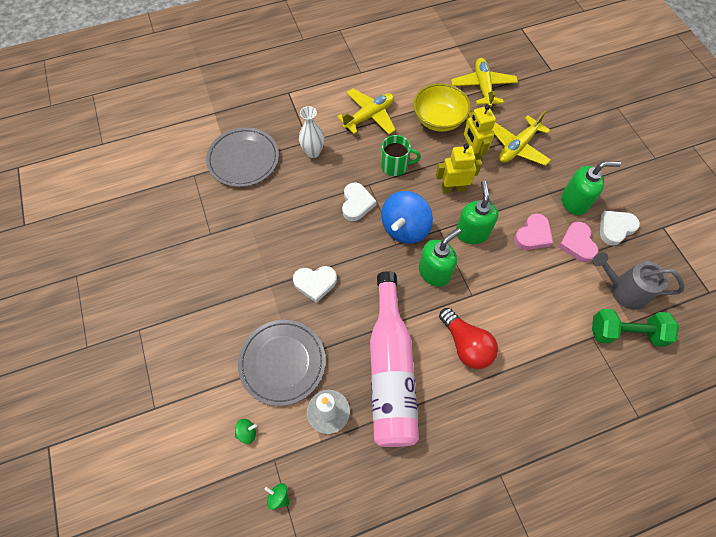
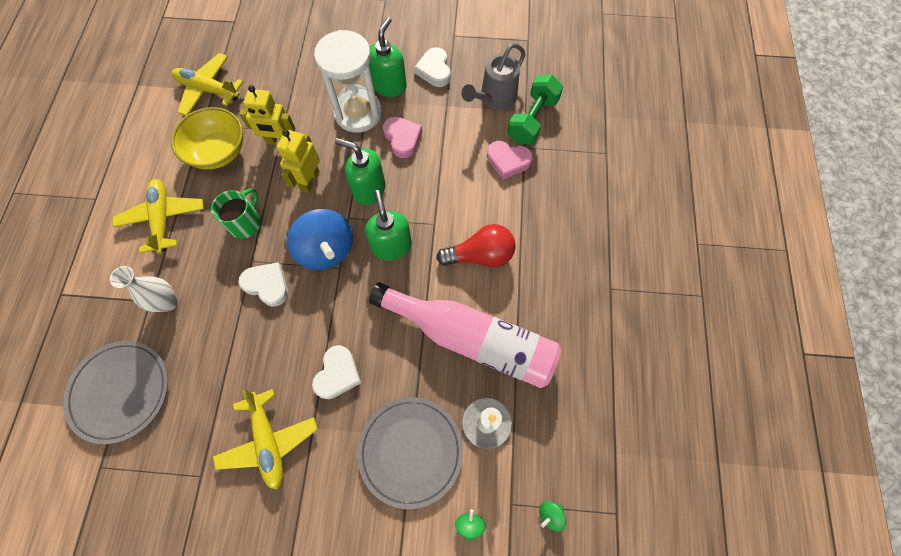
camera: 65 degrees left, 5 degrees up
yellow plane [492,111,551,166] -> yellow plane moved to [213,389,318,490]
pink heart [558,222,599,263] -> pink heart moved to [487,141,533,179]
none -> white hourglass [314,30,382,133]

